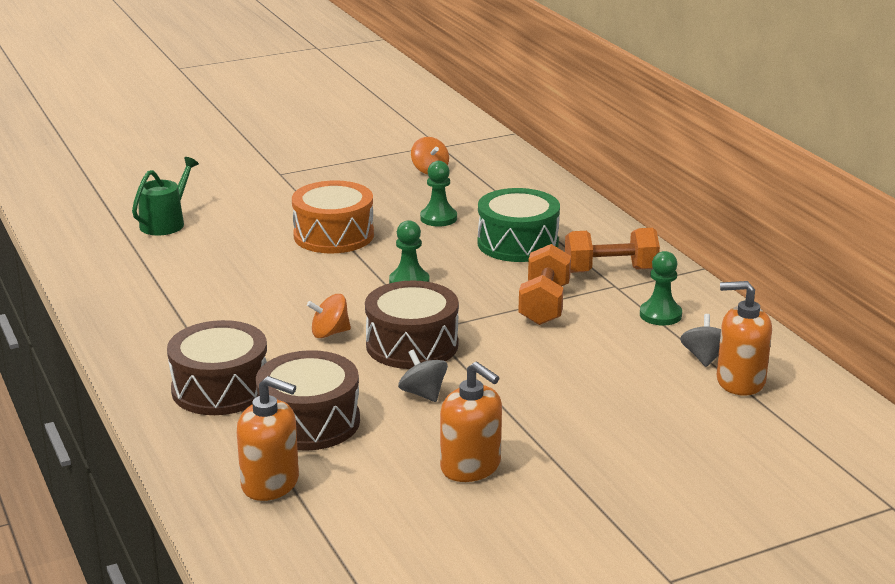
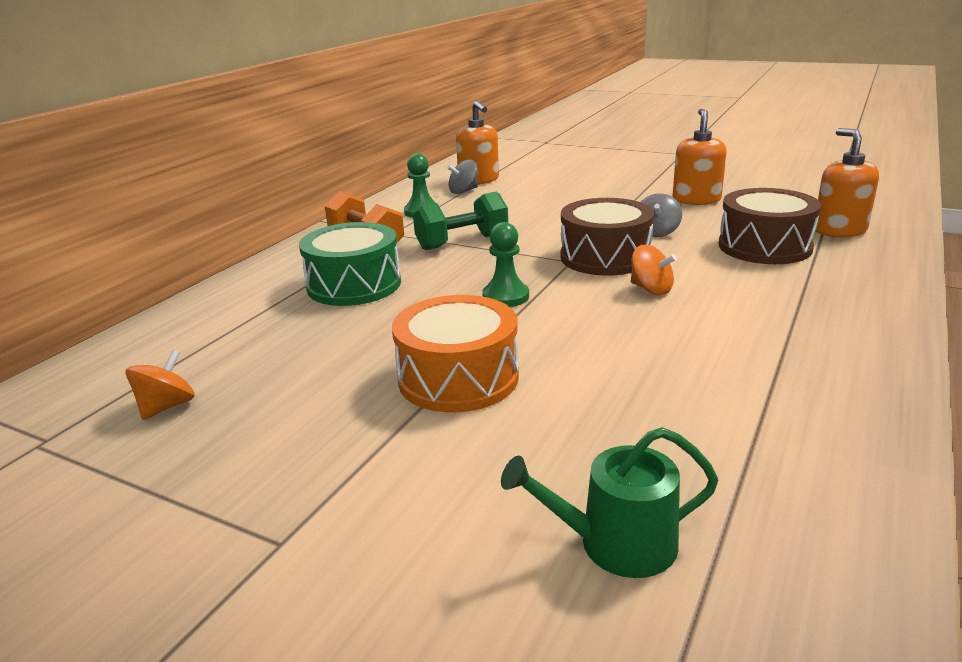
camera: 125 degrees left, 0 degrees up
brown drum [167,320,267,415] -> none
green pawn [420,161,457,226] -> none
orange dumbbell [518,244,571,325] -> green dumbbell [413,192,508,250]

